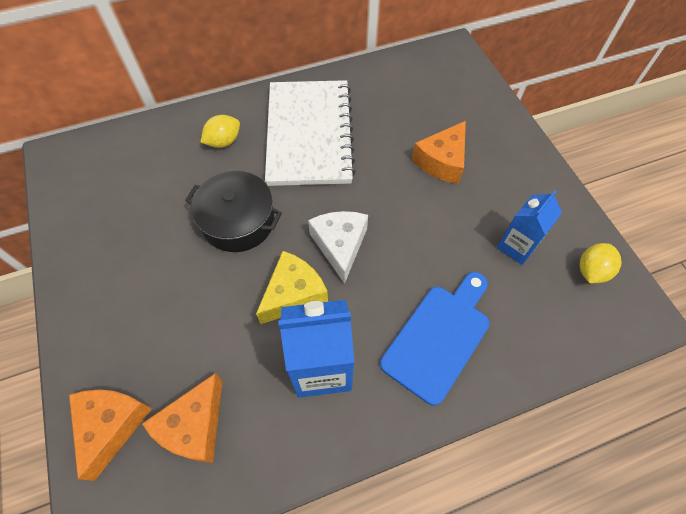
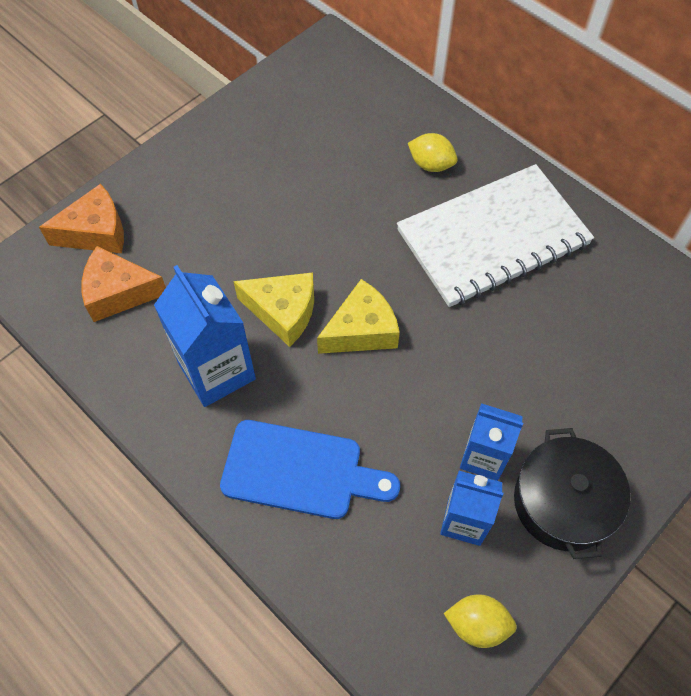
camera: 65 degrees right, 0 degrees up
black pot [185,171,282,252] -> black pot moved to [514,428,631,559]
white cheese [308,211,368,284] -> yellow cheese [317,279,400,354]
orange cheese [412,121,466,184] -> none
none -> blue carton [460,403,523,481]

